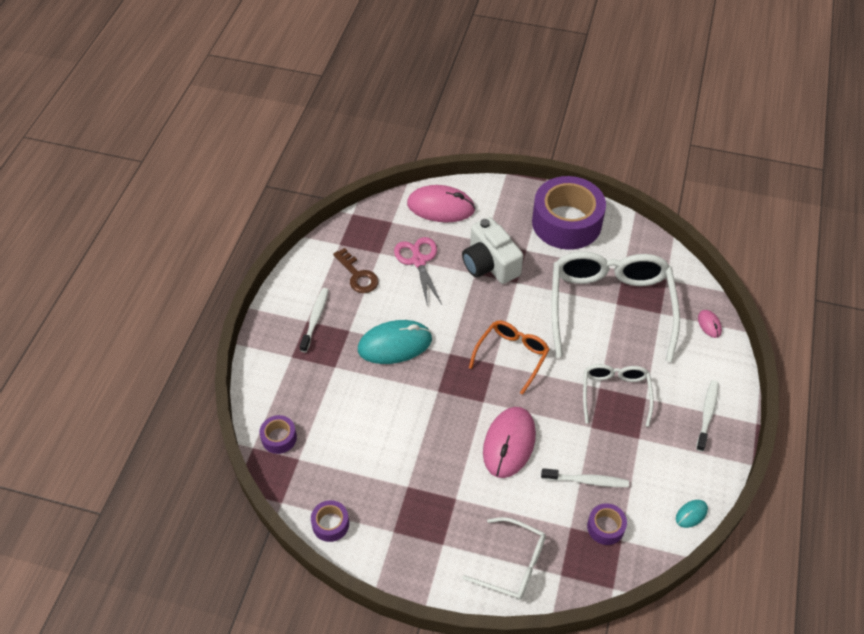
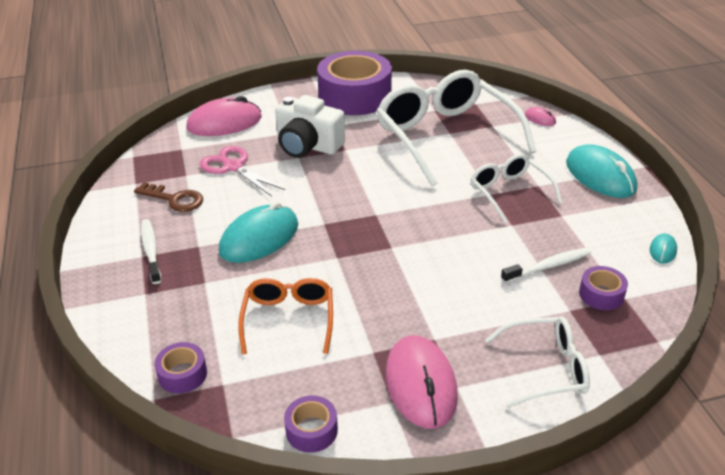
camera: 30 degrees left, 15 degrees down
orange glasses [469,320,550,395] -> orange glasses moved to [238,278,333,354]
pink mouse [483,407,536,478] -> pink mouse moved to [386,335,458,429]
white toothbrush [696,380,718,452] -> turquoise mouse [566,144,637,198]

